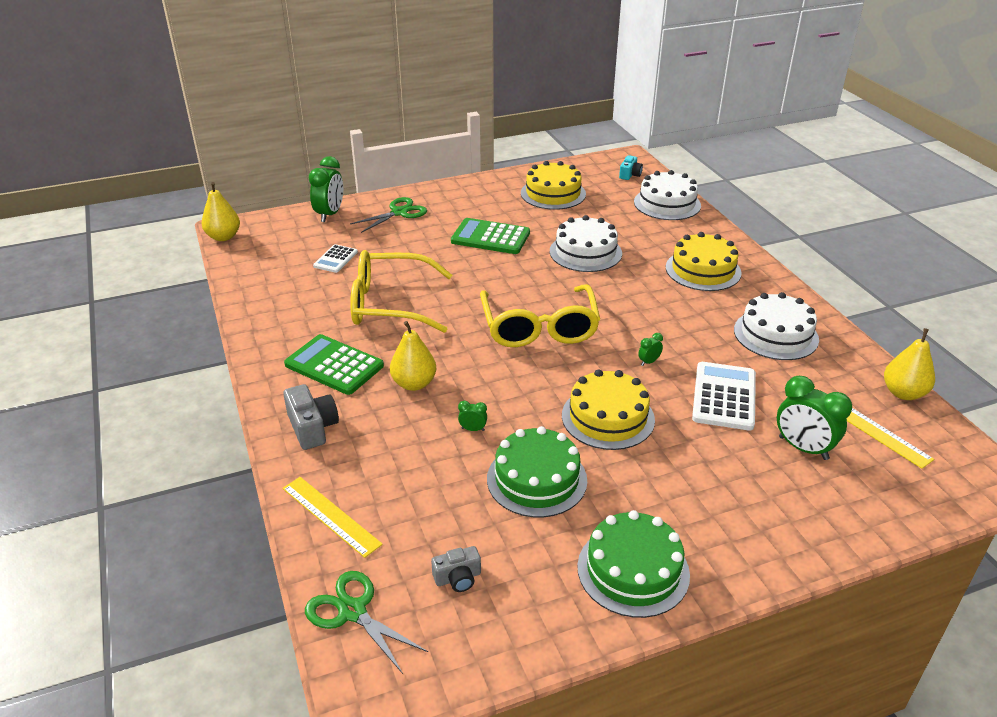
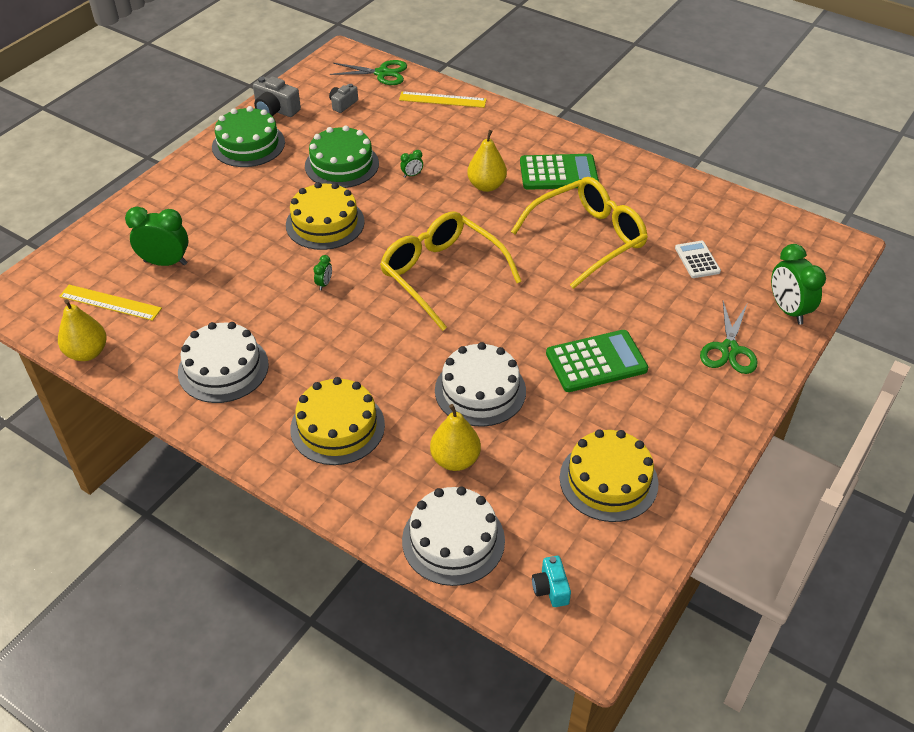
camera: 145 degrees right, 10 degrees up
yellow pear [201,182,240,241] -> yellow pear moved to [430,404,481,471]
grey camera [283,384,339,450] -> grey camera moved to [253,77,301,117]
white calculator [692,362,756,431] -> none

